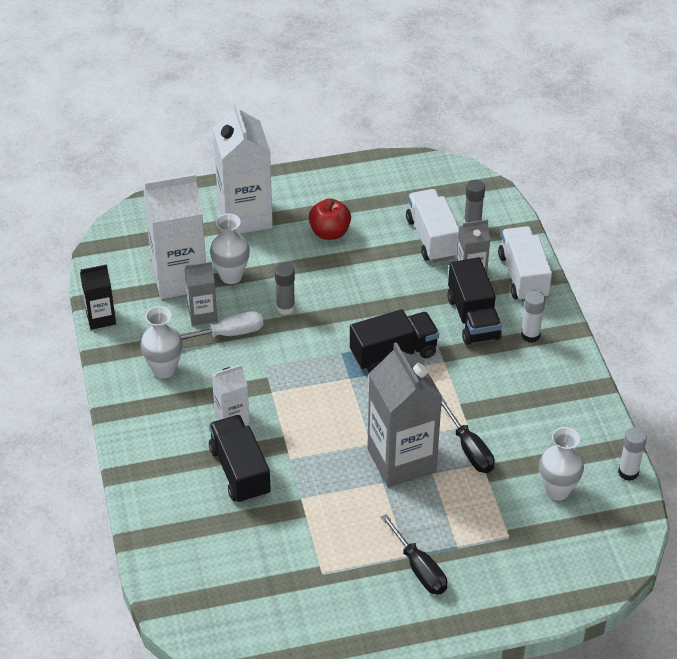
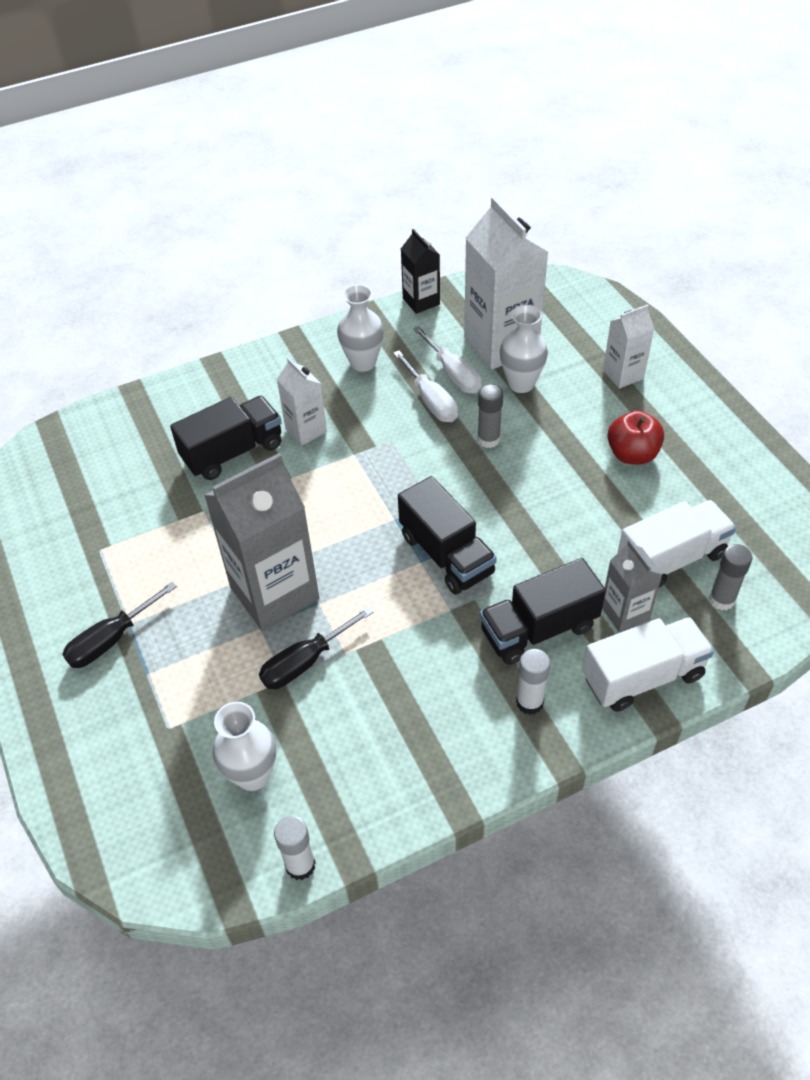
camera: 80 degrees right, 5 degrees up
grey carton [184,261,217,325] -> white screwdriver [413,326,482,393]
white carton [213,101,273,234] -> white carton [603,304,654,389], size x0.52

